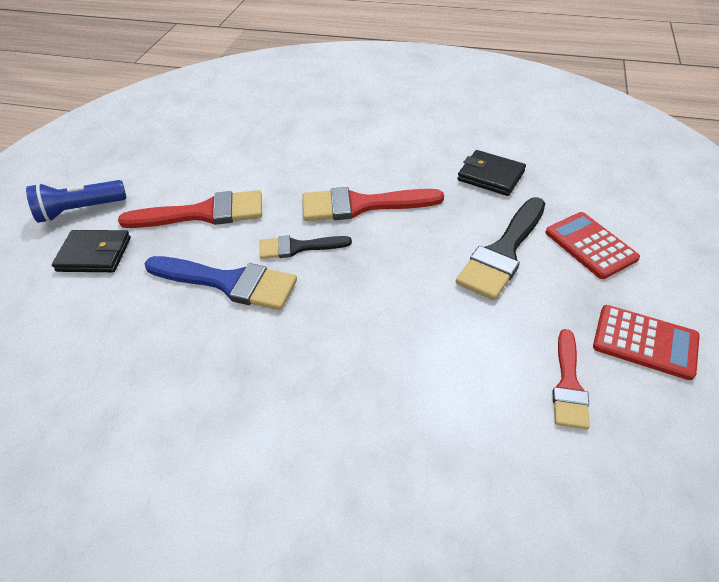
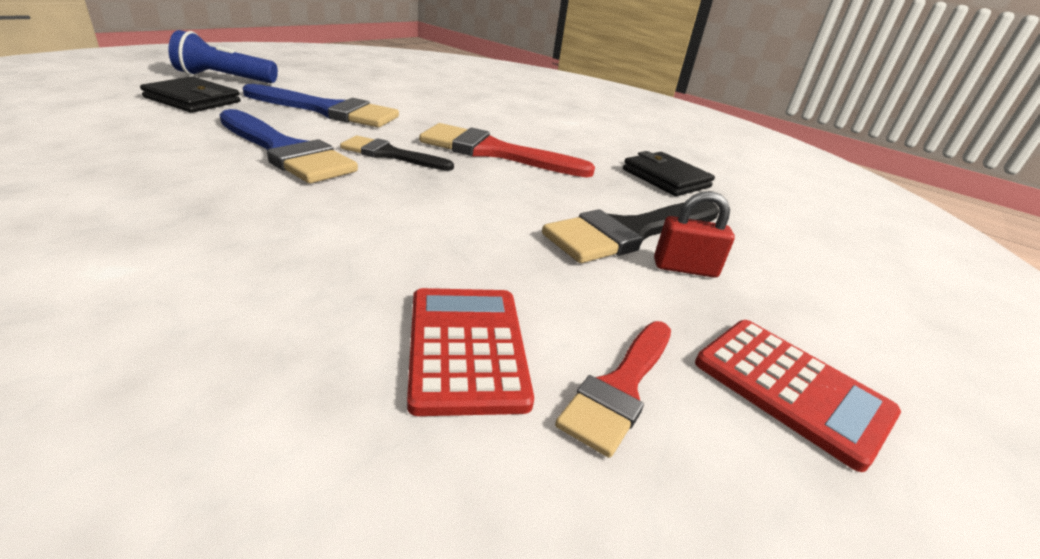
camera: 15 degrees right, 15 degrees down
red brush [118,190,262,228] -> blue brush [243,84,399,128]
red calculator [545,212,640,279] -> red calculator moved to [407,288,534,416]
none -> red padlock [654,191,735,278]

